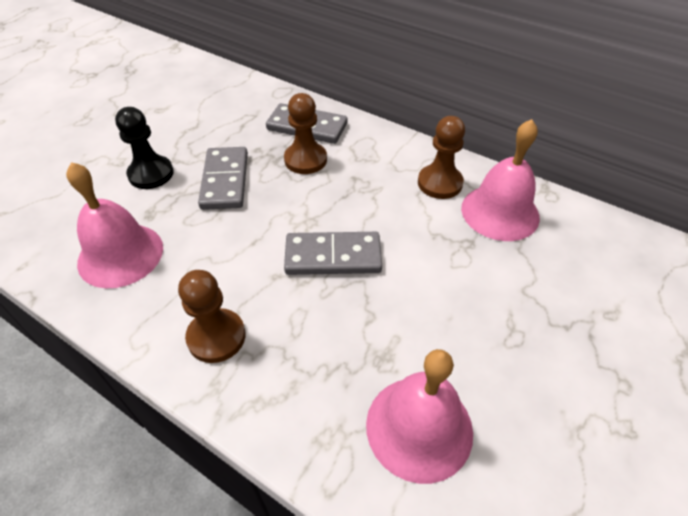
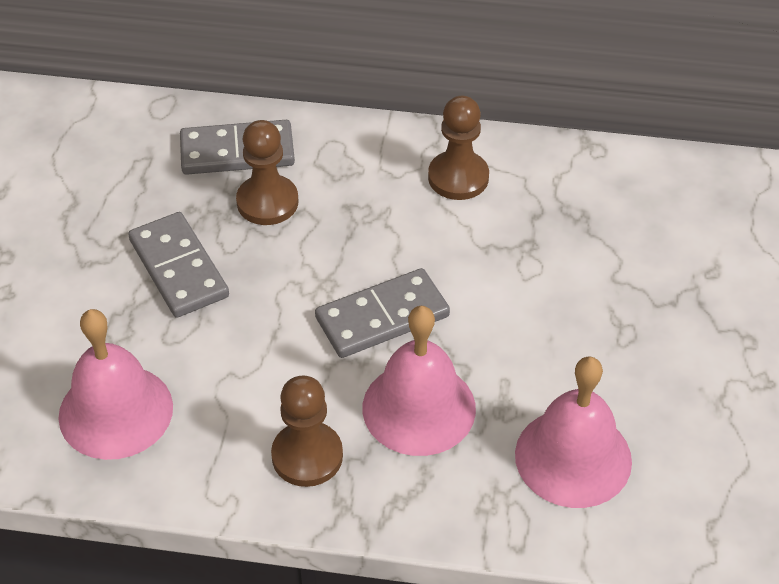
camera: 25 degrees left, 0 degrees up
black pawn [115,107,174,189] -> none
pink bell [461,119,540,241] -> pink bell moved to [362,306,476,456]

